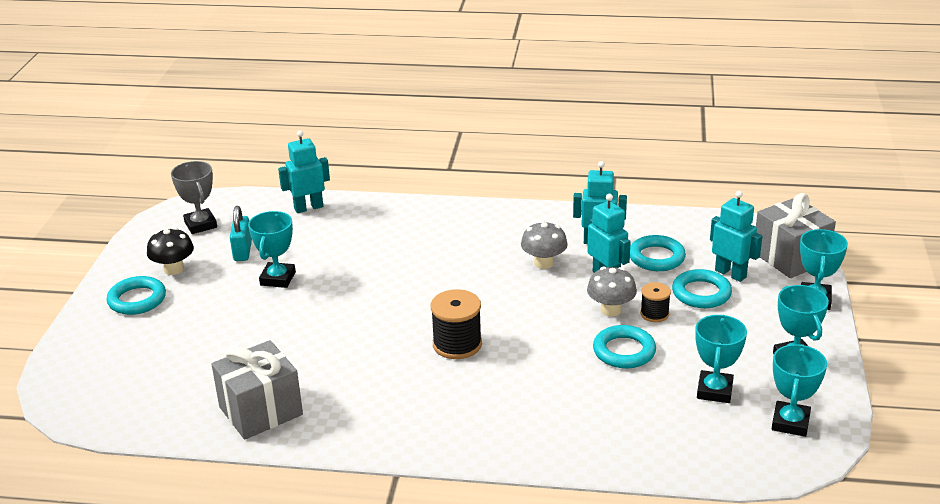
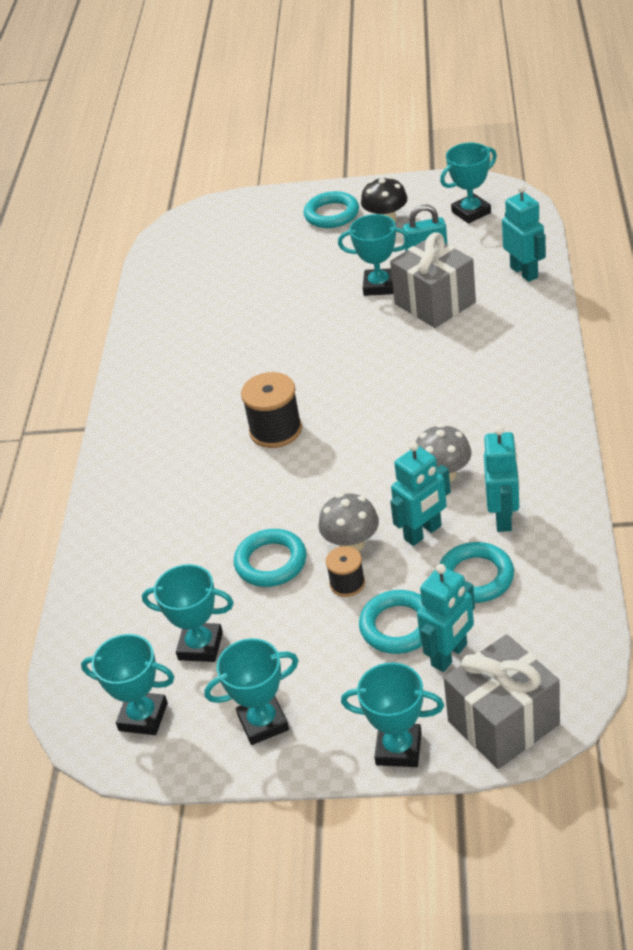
camera: 90 degrees right, 10 degrees up
grey trophy [171,161,217,234] -> turquoise trophy [440,143,497,224]
grey gift [211,340,303,440] -> grey gift moved to [390,232,476,328]

